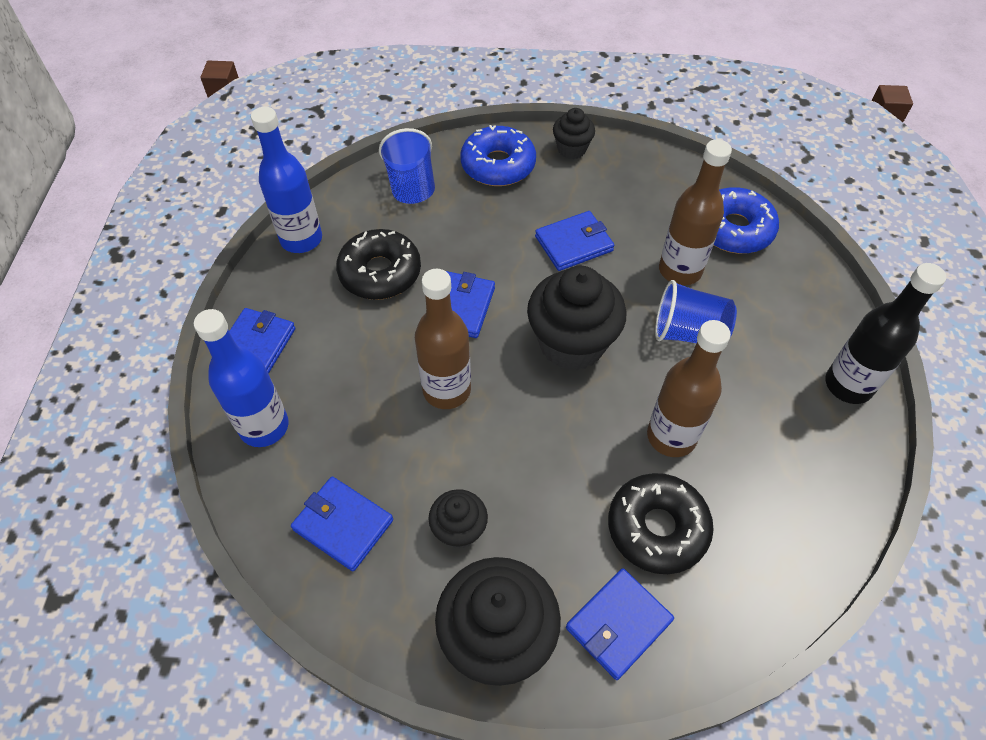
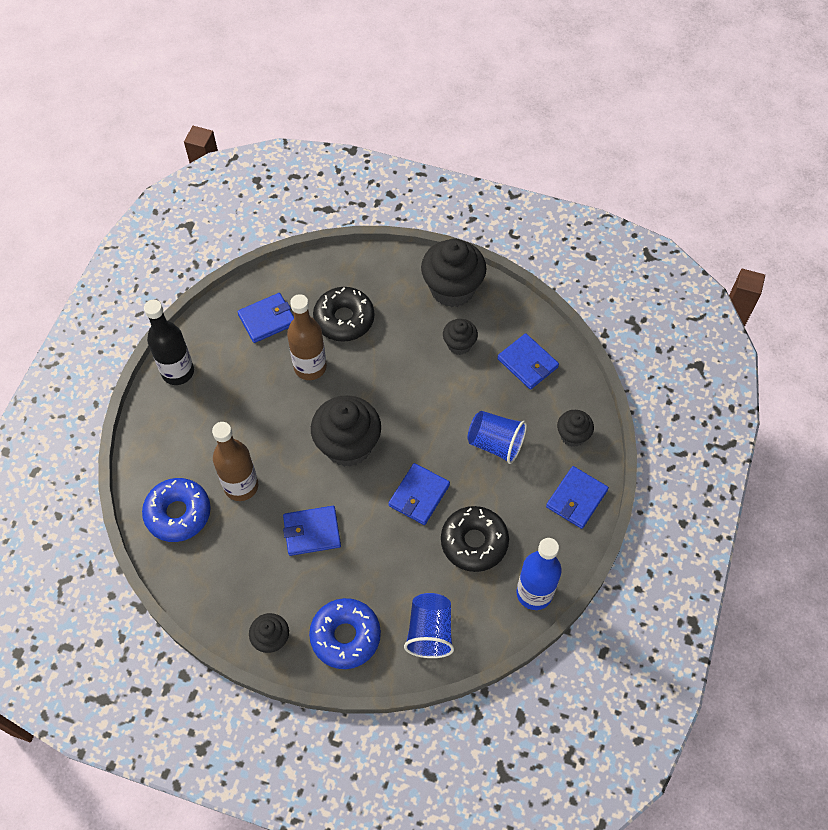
camera: 165 degrees left, 5 degrees up
blue bottle [194,309,288,447] -> black cupcake [557,410,594,447]
brown bottle [415,269,471,409] -> none
blue wallet [566,568,674,680] -> blue wallet moved to [237,293,294,343]
blue cup [655,280,737,343] -> blue cup moved to [467,411,527,464]

